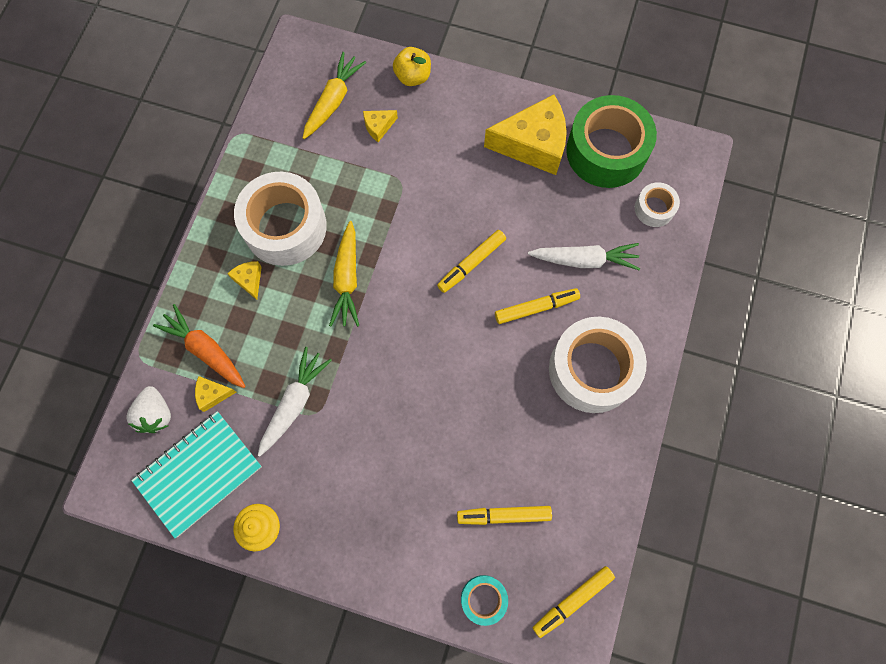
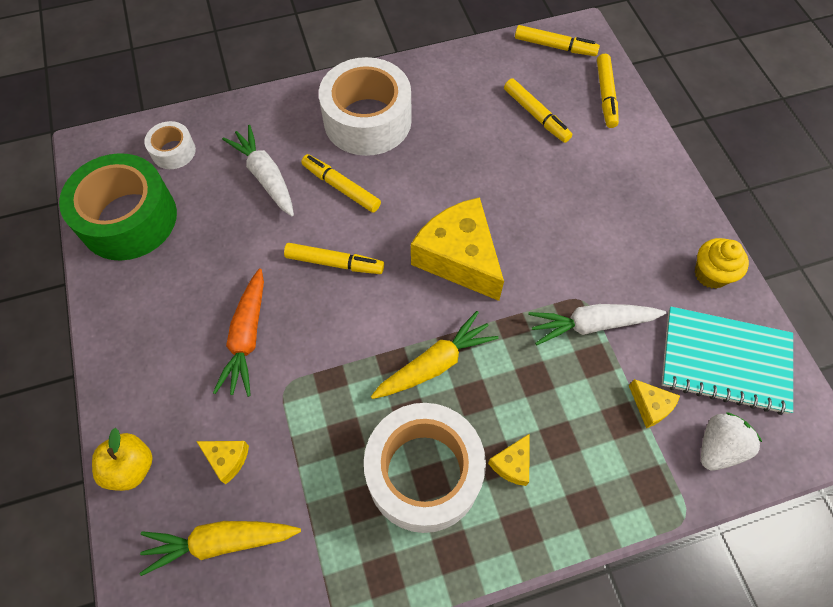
camera: 125 degrees left, 10 degrees down
orange carrot [153,304,246,388] -> orange carrot moved to [213,268,264,397]
turquoise tape [461,575,508,626] -> yellow marker [597,54,619,128]
yellow cheese [484,94,567,175] -> yellow cheese moved to [411,197,504,301]

